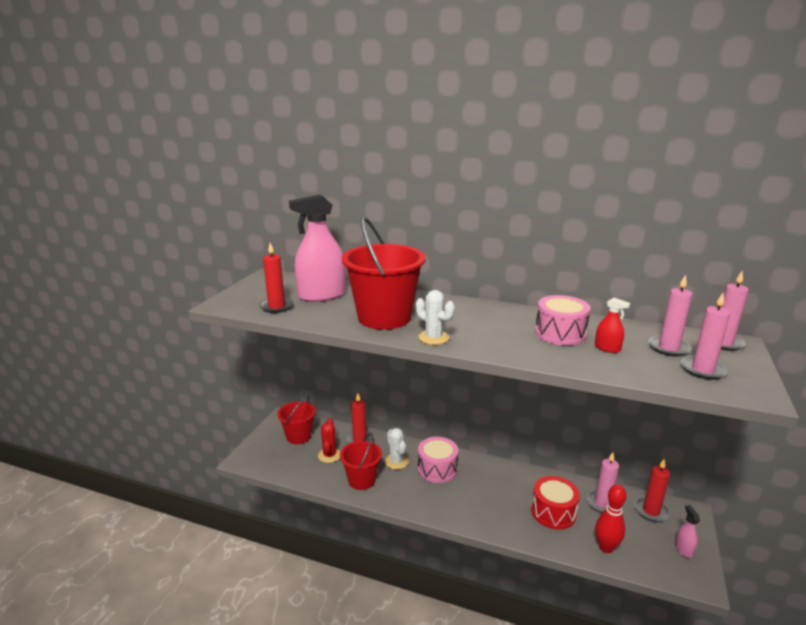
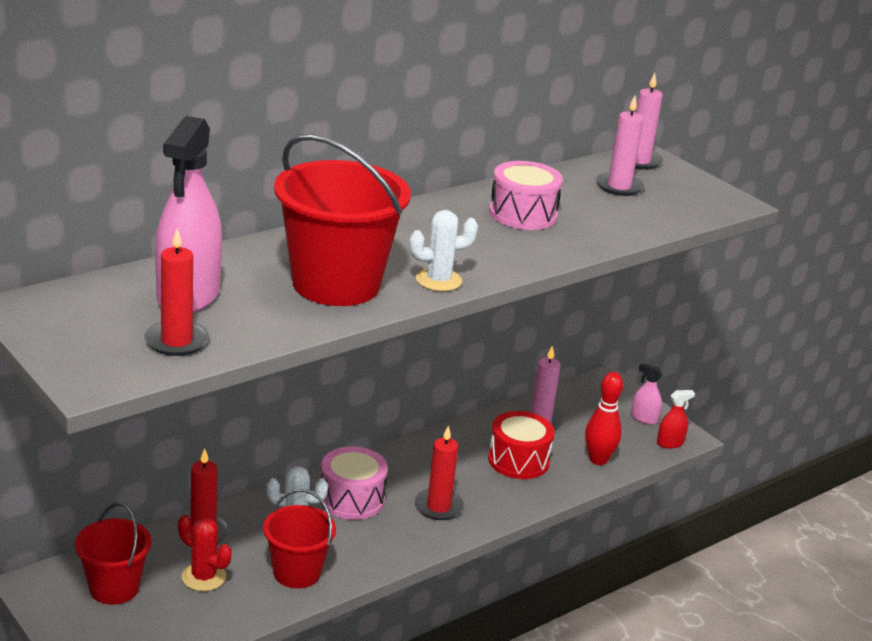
camera: 60 degrees left, 5 degrees up
red spray bottle [595,298,630,353] -> red spray bottle moved to [657,390,695,449]
red candle [634,459,670,522] -> red candle moved to [415,425,464,520]
pink candle [681,293,730,380] -> none

